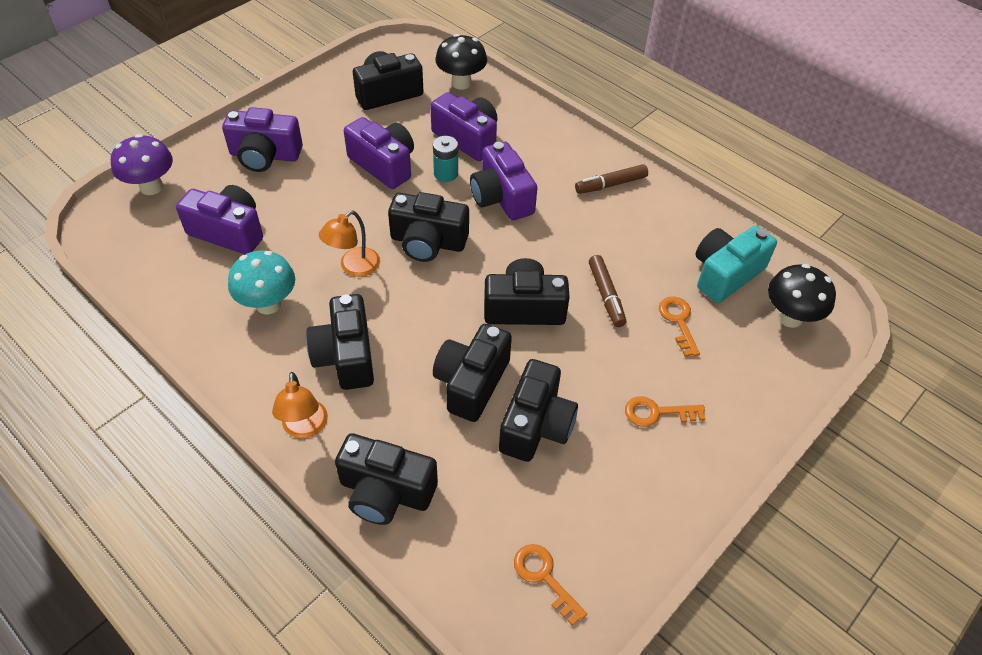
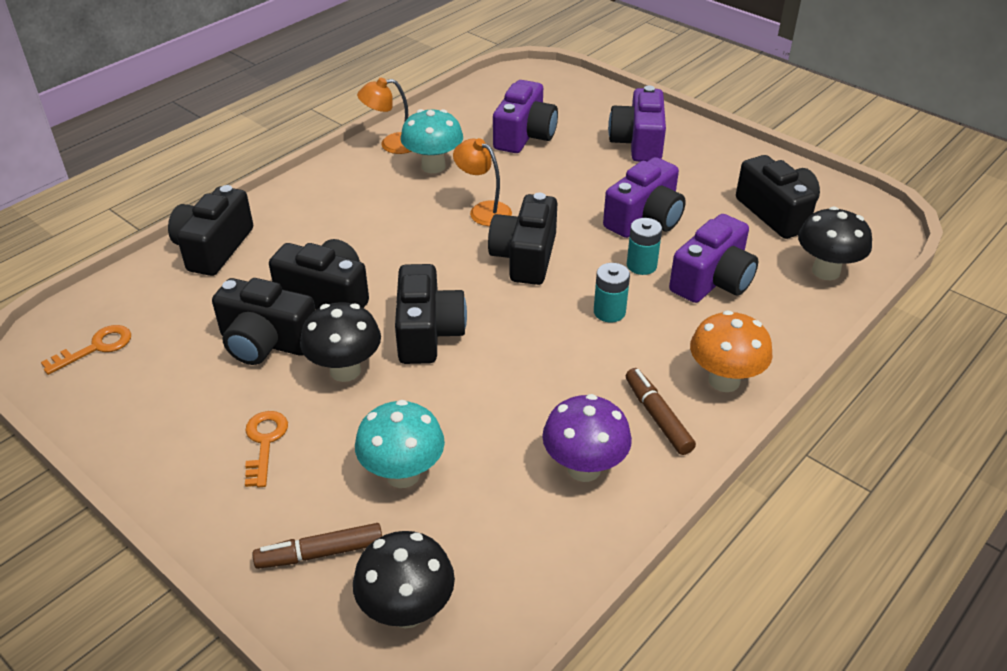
camera: 90 degrees right, 10 degrees down
purple mushroom [111,134,173,195] -> purple mushroom moved to [542,394,632,482]
orange lamp [272,372,328,438] -> orange lamp moved to [357,78,412,154]
black camera [306,294,374,390] -> none
purple camera [470,142,537,220] -> turquoise battery [594,263,630,323]
brown marker [589,255,626,327] -> brown marker moved to [252,523,382,569]
orange key [659,297,700,357] -> turquoise mushroom [355,400,445,488]
turquoise camera [696,226,777,303] -> none
none -> black mushroom [300,302,381,382]
none -> orange mushroom [690,310,773,392]

